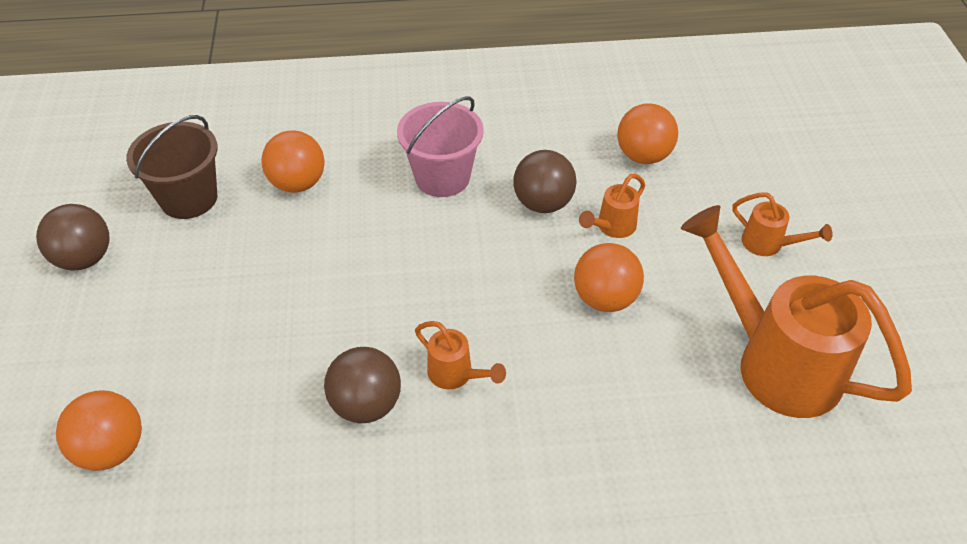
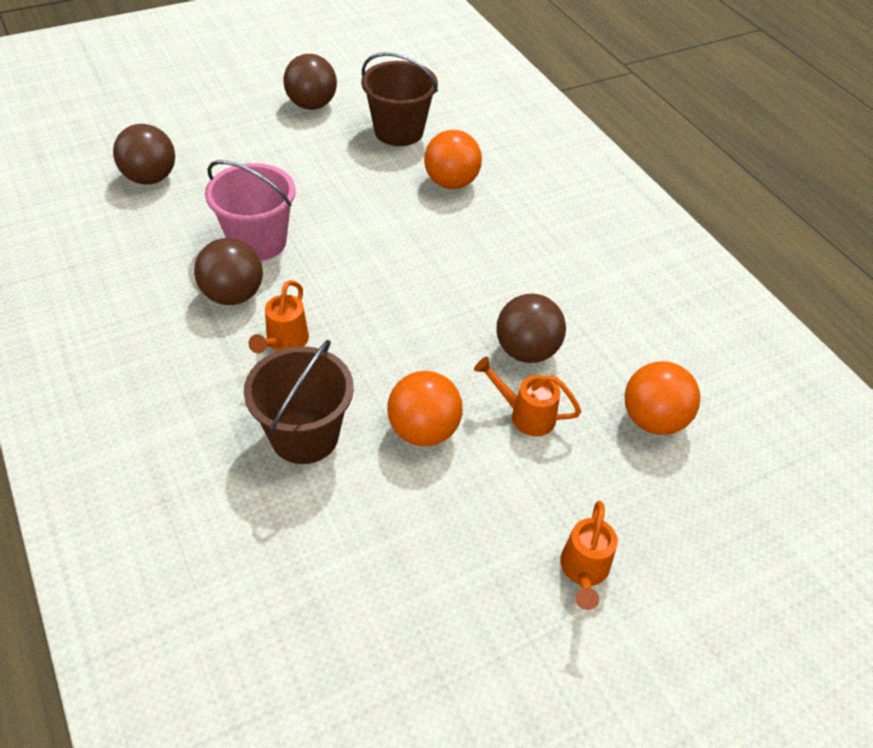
camera: 65 degrees right, 0 degrees up
orange ball [56,390,142,471] -> brown ball [113,124,175,184]
pink bucket [397,96,484,197] -> pink bucket moved to [205,160,295,261]
orange watering can [680,205,912,418] -> none
none -> brown bucket [244,340,354,464]

